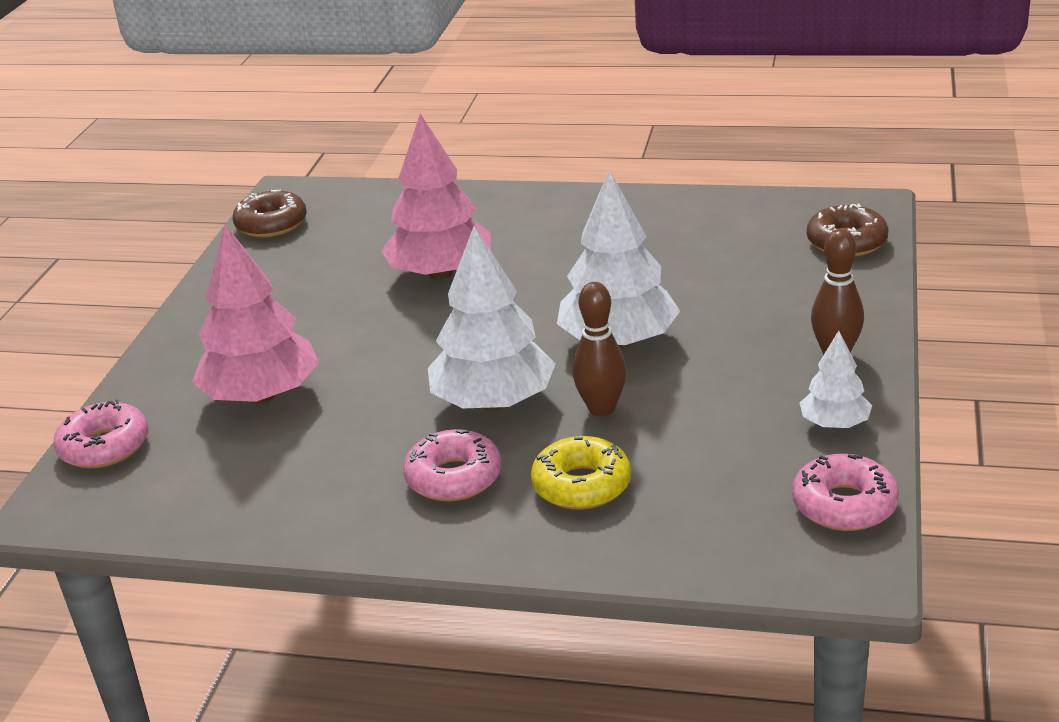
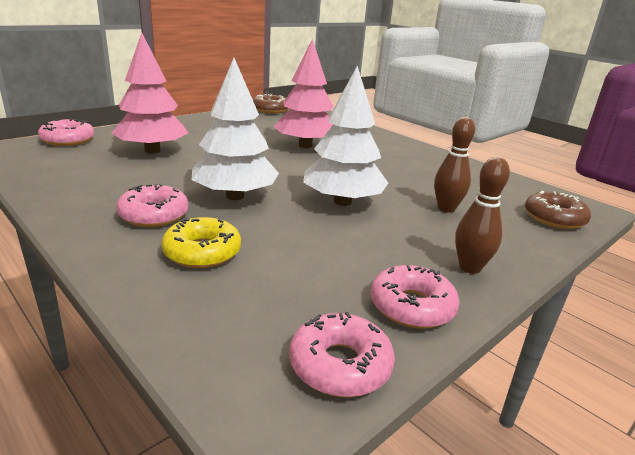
camera: 30 degrees right, 5 degrees down
brown bowling pin [572,282,626,416] -> brown bowling pin moved to [434,117,475,213]
white tree [800,331,872,429] -> pink donut [371,265,460,329]

